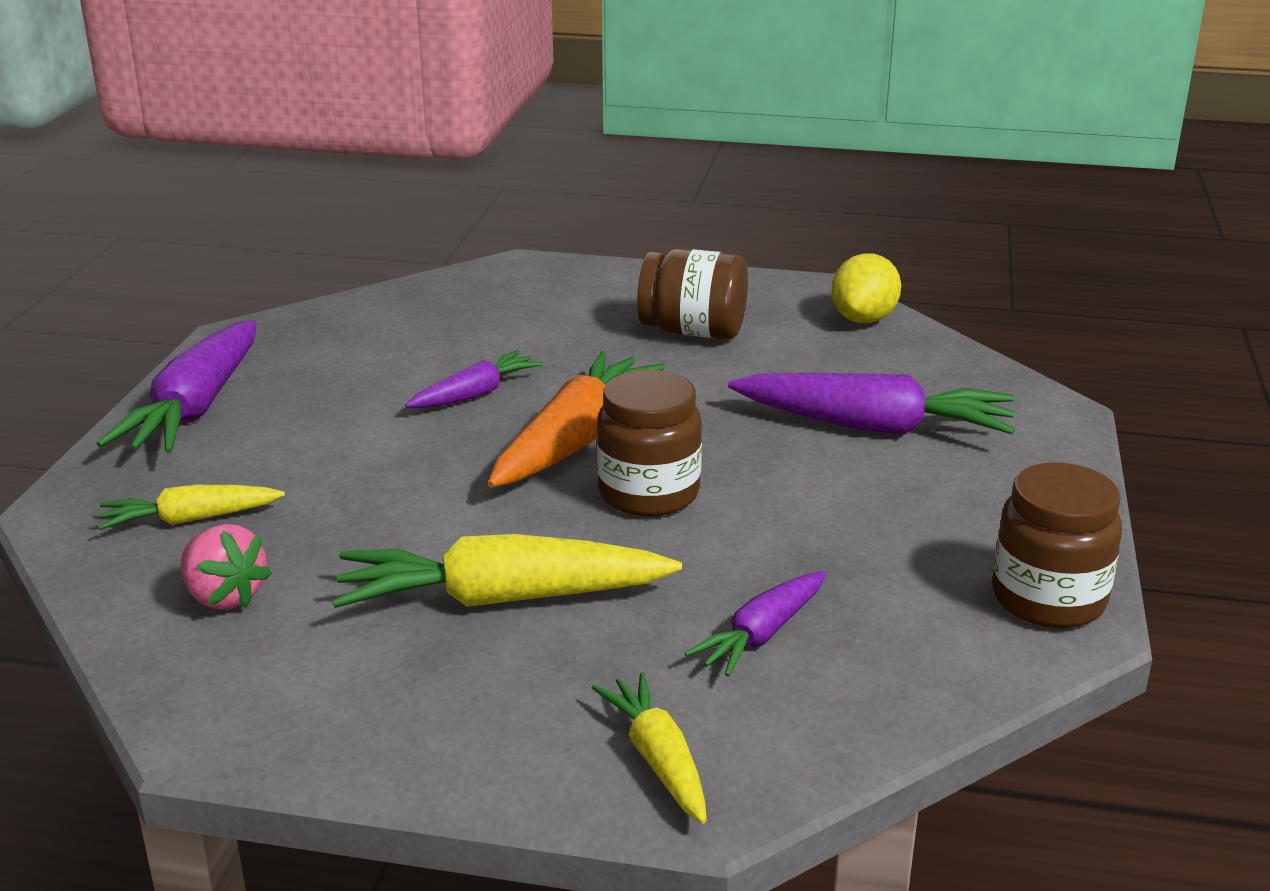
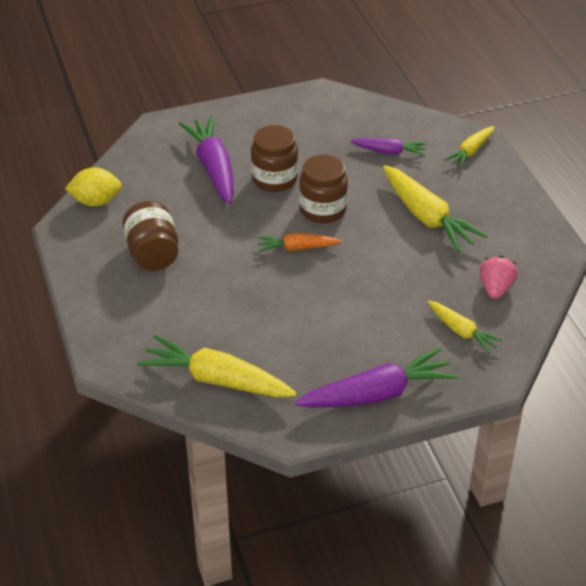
camera: 120 degrees left, 15 degrees up
purple carrot [405,350,543,408] -> none
orange carrot [488,351,665,488] -> orange carrot [257,233,341,252], size x0.57
brown jar [992,462,1122,628] -> brown jar moved to [251,125,298,192]
none -> yellow carrot [137,335,297,398]

